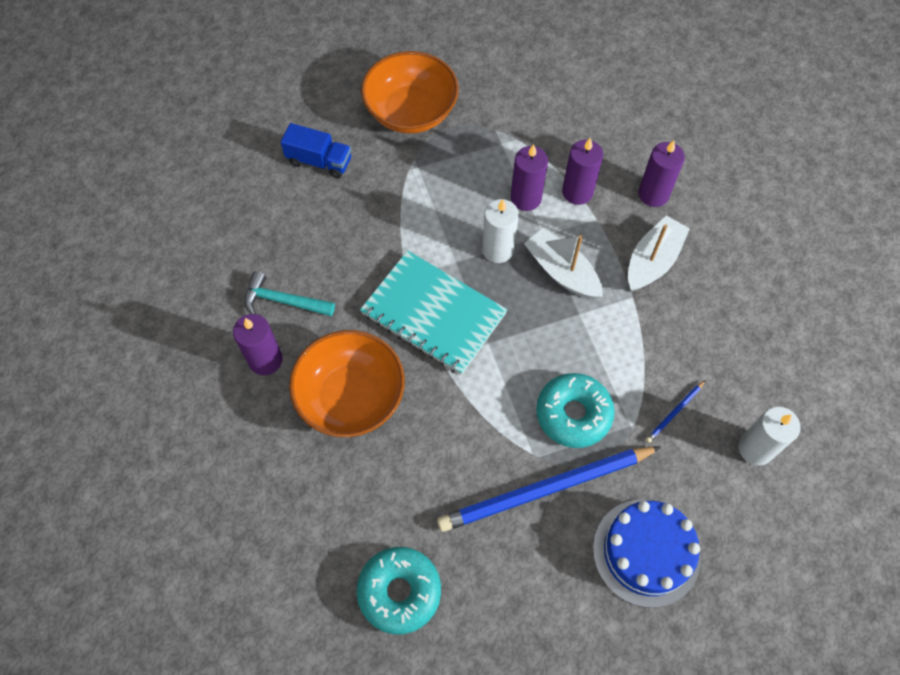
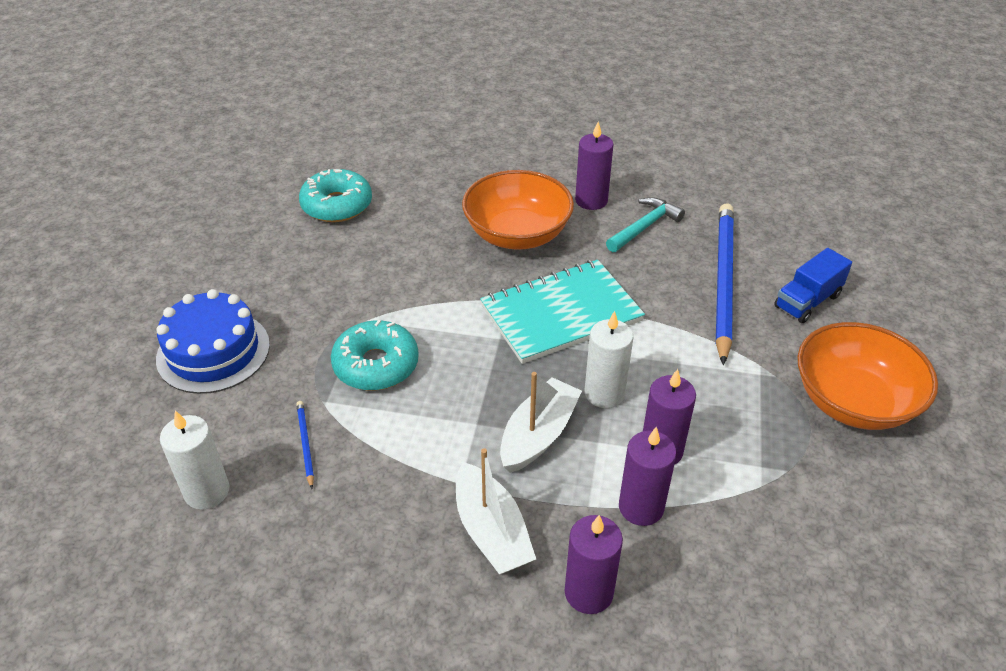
camera: 120 degrees right, 20 degrees down
blue pencil [437,446,661,532] -> blue pencil moved to [716,203,734,365]
white boat [524,228,603,299] -> white boat turned 45 degrees counterclockwise [500,372,582,473]

